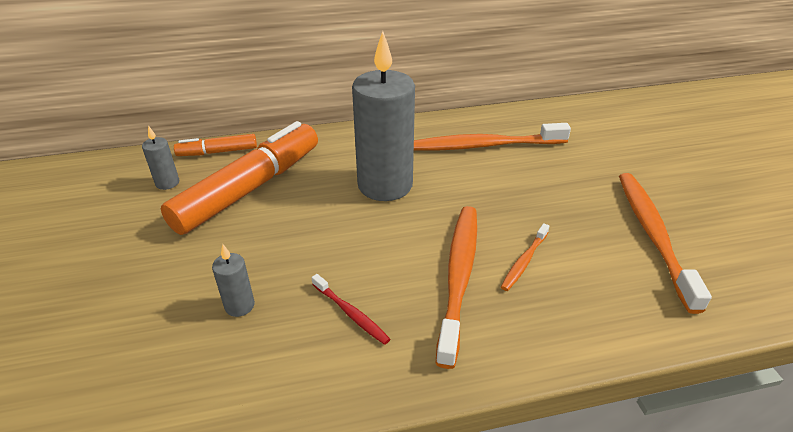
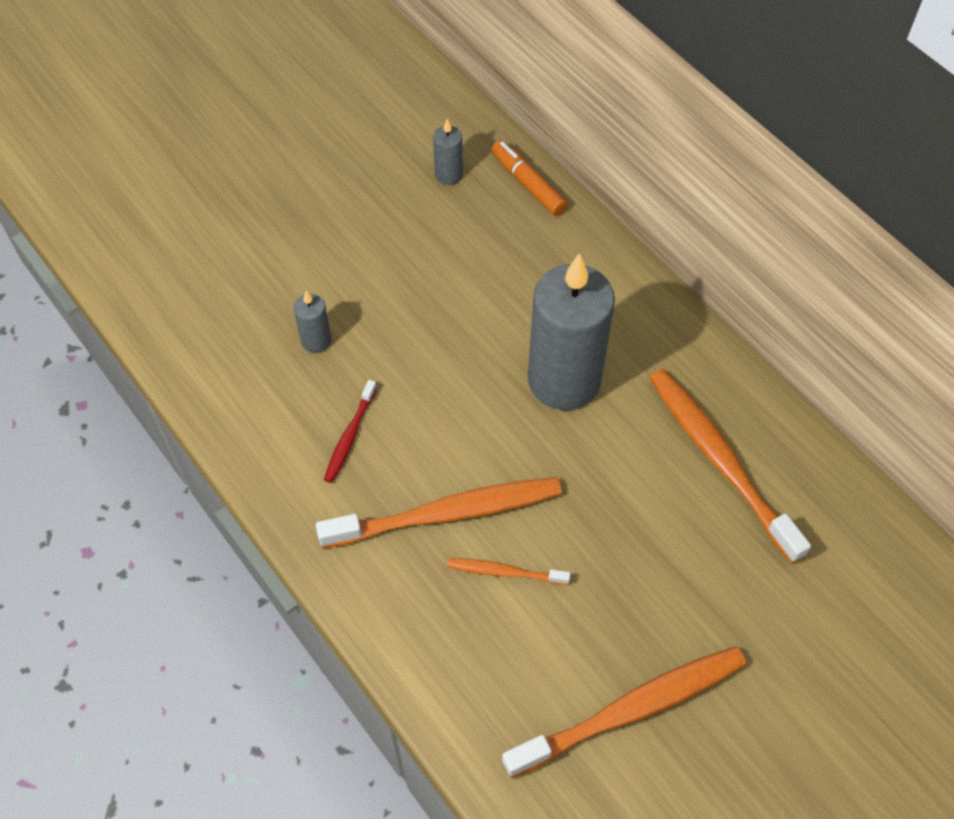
camera: 65 degrees right, 20 degrees up
orange marker [161,121,318,235] -> none

